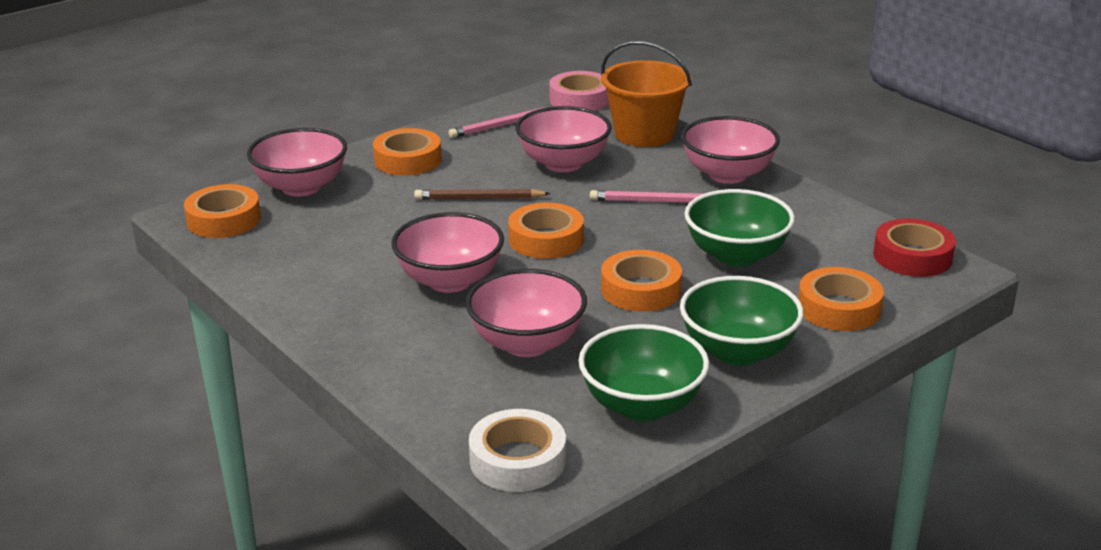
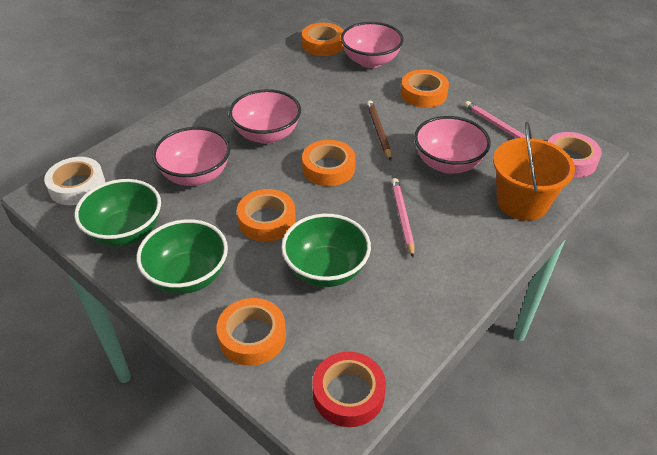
camera: 80 degrees right, 15 degrees up
pink bowl [681,116,780,184] -> none

